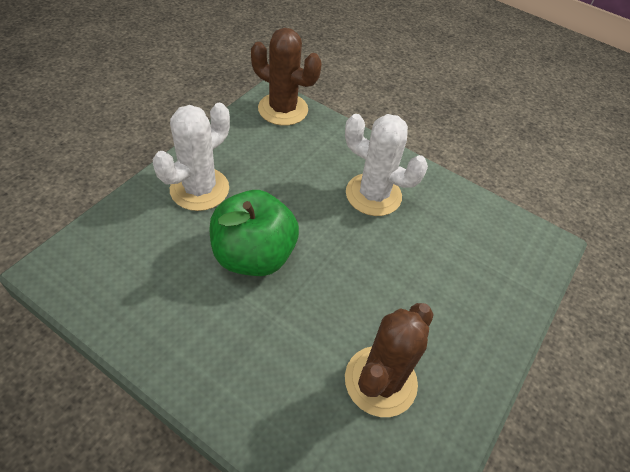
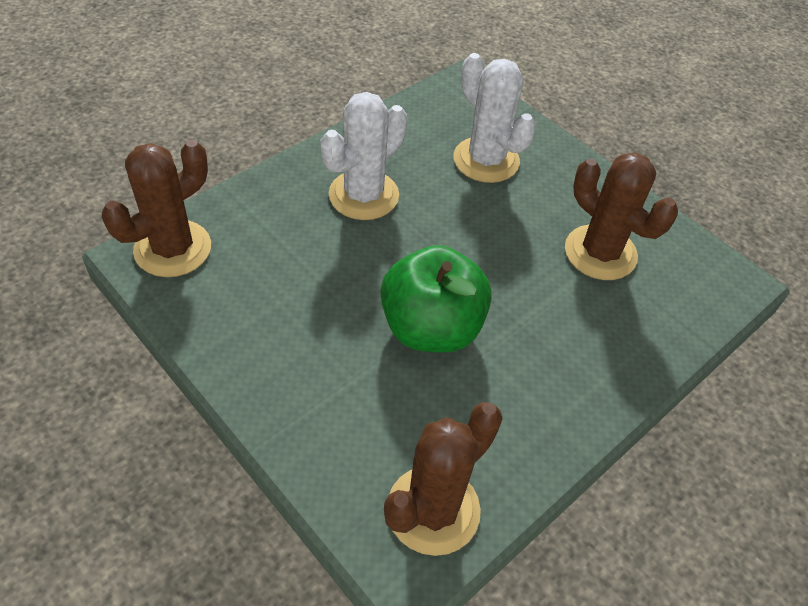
camera: 75 degrees left, 0 degrees up
white cactus [153,103,230,211] -> white cactus moved to [454,53,536,183]
none -> brown cactus [384,402,503,556]

